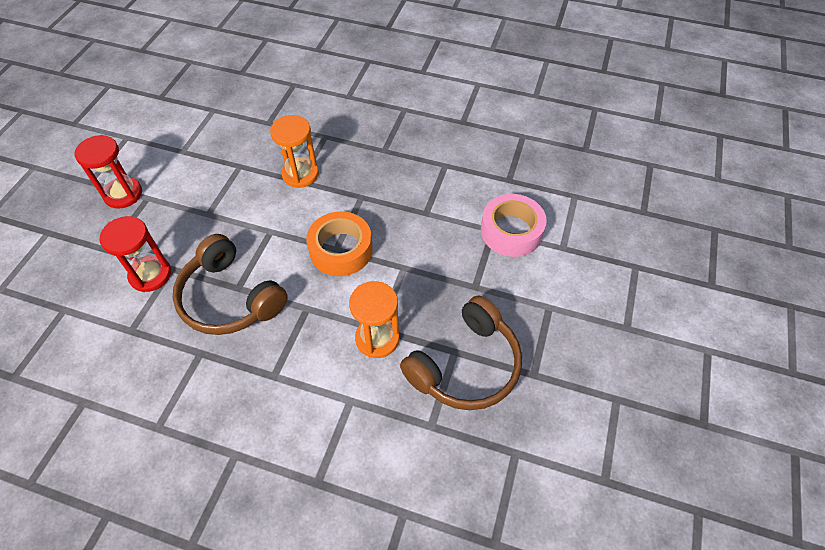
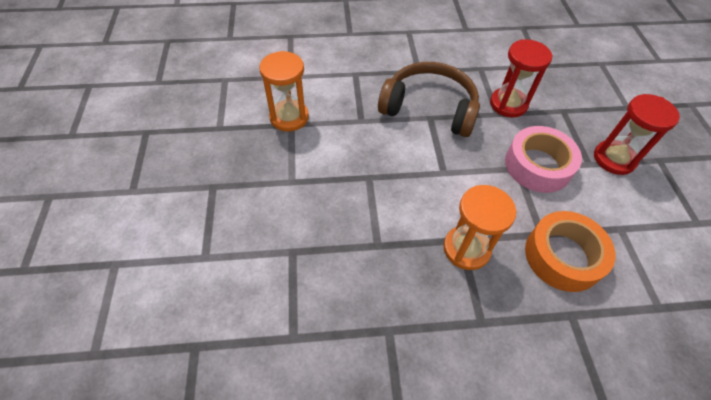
camera: 155 degrees right, 0 degrees up
orange tape [306,211,373,276] -> orange tape moved to [525,211,616,292]
brown headphones [400,295,522,410] -> none
pink tape [481,194,547,257] -> pink tape moved to [505,126,582,193]

